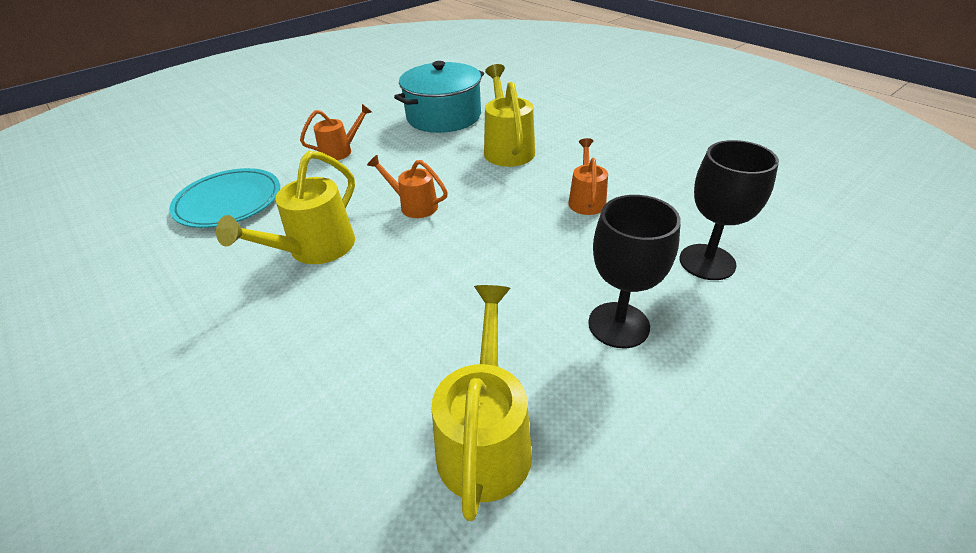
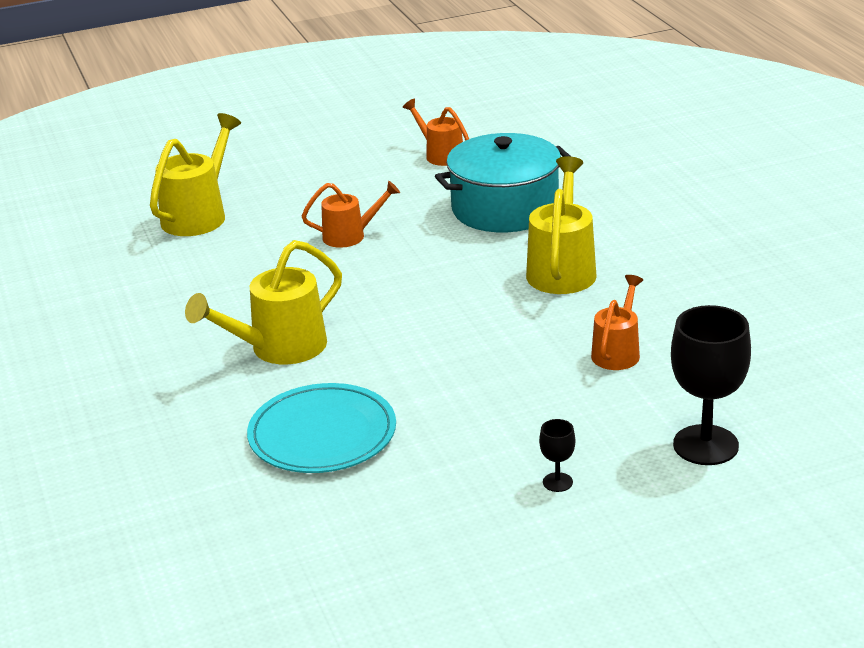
camera: 20 degrees right, 10 degrees down
turquoise plate [169,168,280,228] -> turquoise plate moved to [247,383,396,473]
orange watering can [367,155,448,218] -> orange watering can moved to [403,99,469,166]
yellow watering can [432,285,532,521] -> yellow watering can moved to [150,113,241,236]
black goblet [588,195,681,348] -> black goblet [539,419,575,492], size x0.45

